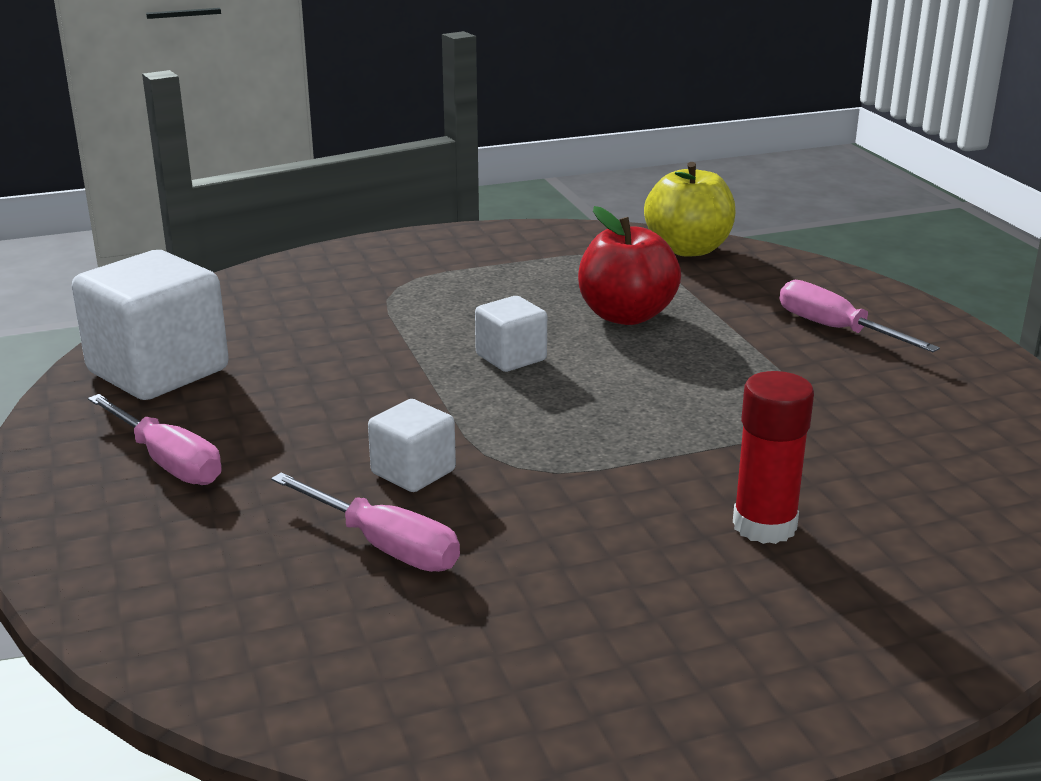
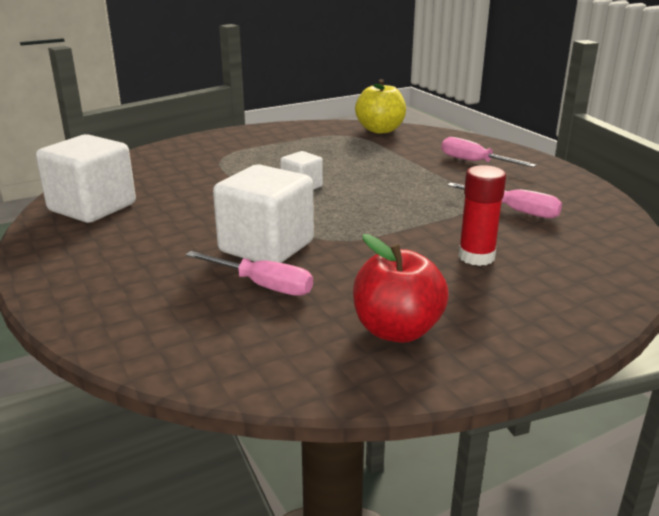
camera: 10 degrees left, 0 degrees up
pink screwdriver [88,394,221,485] -> pink screwdriver moved to [447,183,562,218]
white cube [368,399,456,492] -> white cube [213,165,314,263], size x1.91
red apple [578,206,681,325] -> red apple moved to [353,234,448,343]

